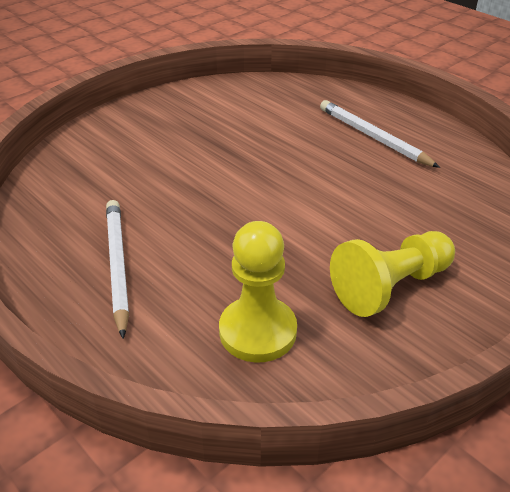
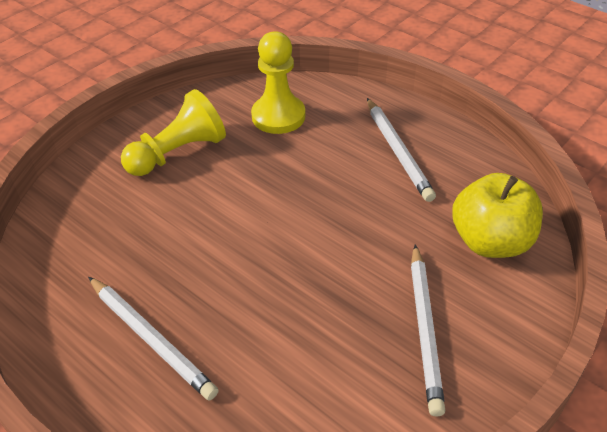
camera: 175 degrees right, 5 degrees up
none -> white pencil [411,244,445,417]
none -> yellow apple [452,173,543,258]

